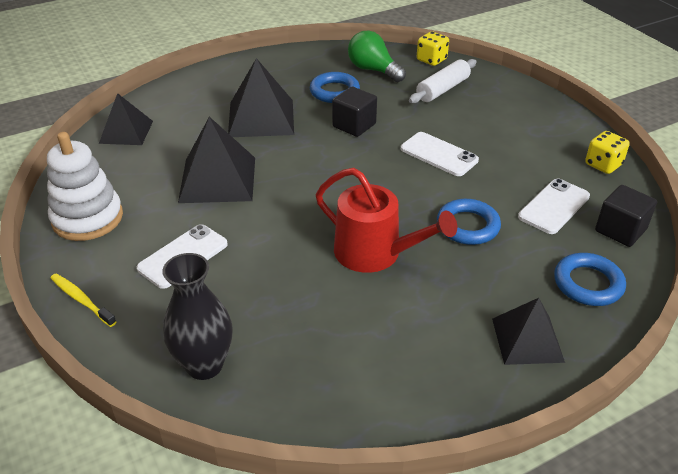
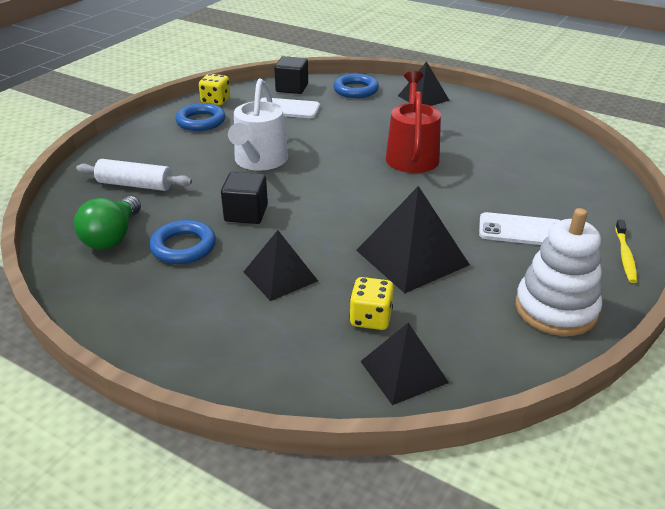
camera: 120 degrees left, 5 degrees down
black vase [162,253,233,380] -> none
black pyramid [228,58,294,137] -> black pyramid [244,230,318,301], size x0.66
white phone [401,132,479,176] -> white watering can [228,79,288,170]
yellow dice [417,31,449,66] -> yellow dice moved to [349,277,394,330]
blue ring [437,199,501,245] -> blue ring moved to [175,103,225,131]

